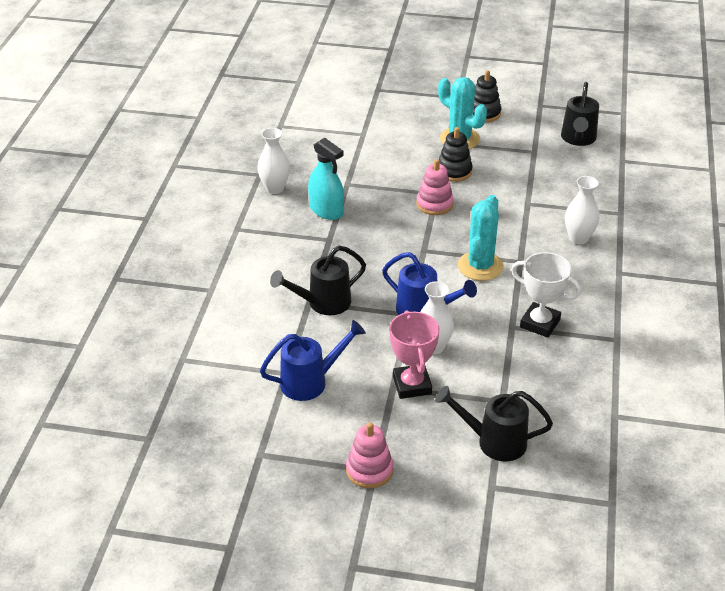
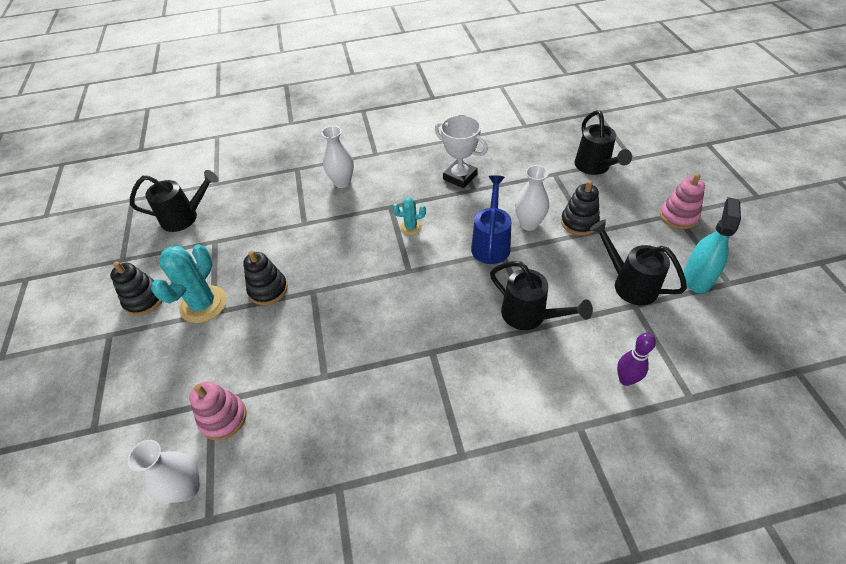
camera: 110 degrees left, 10 degrees up
white vase [257,128,290,194] -> white vase moved to [128,440,200,503]
blue watering can [260,320,366,401] -> black watering can [590,220,687,305]
turquoise spray bottle [308,138,344,220] -> turquoise spray bottle moved to [683,197,741,293]
pink trophy [389,310,440,399] -> black stacking toy [561,180,600,236]
pink stacking toy [416,159,454,215] -> pink stacking toy moved to [189,382,247,440]
turquoise cactus [458,195,504,281] -> turquoise cactus [392,197,426,235], size x0.52
white trophy [511,252,581,338] -> white trophy turned 60 degrees counterclockwise [435,115,488,188]
none -> purple bowling pin [617,333,656,386]

